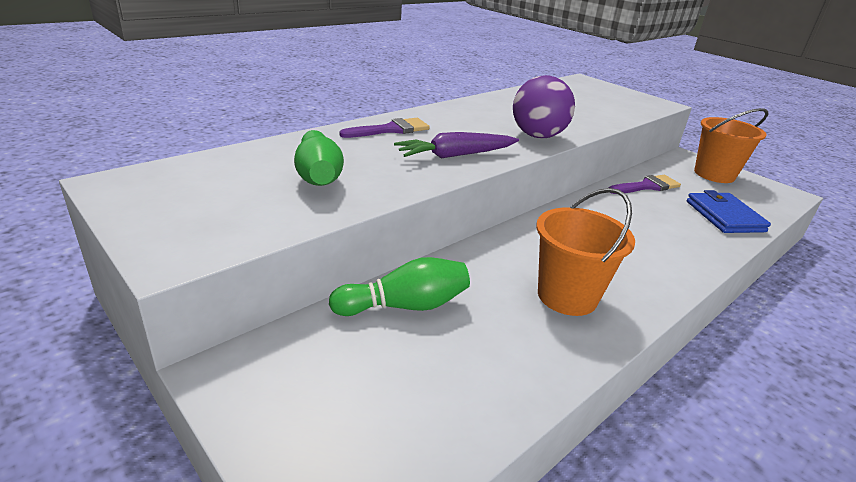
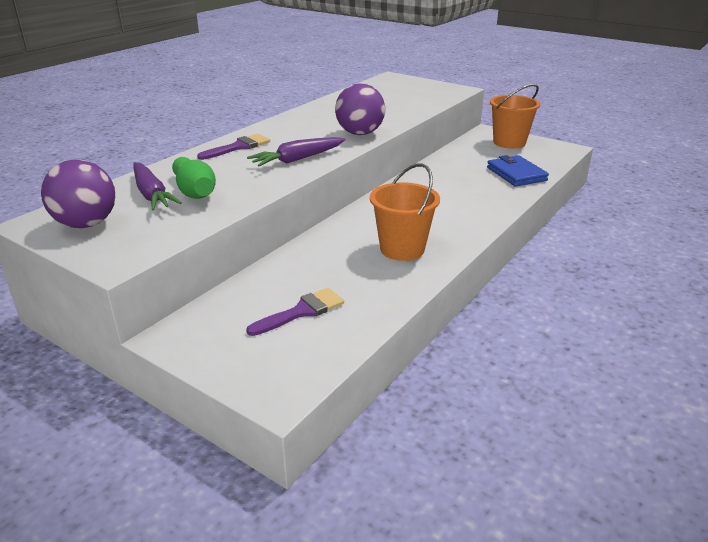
camera: 10 degrees left, 0 degrees up
green bowling pin [329,257,470,316] -> none
purple brush [609,175,681,194] -> purple brush moved to [246,288,344,336]
none -> purple ball [41,159,115,228]
none -> purple carrot [133,162,182,210]

